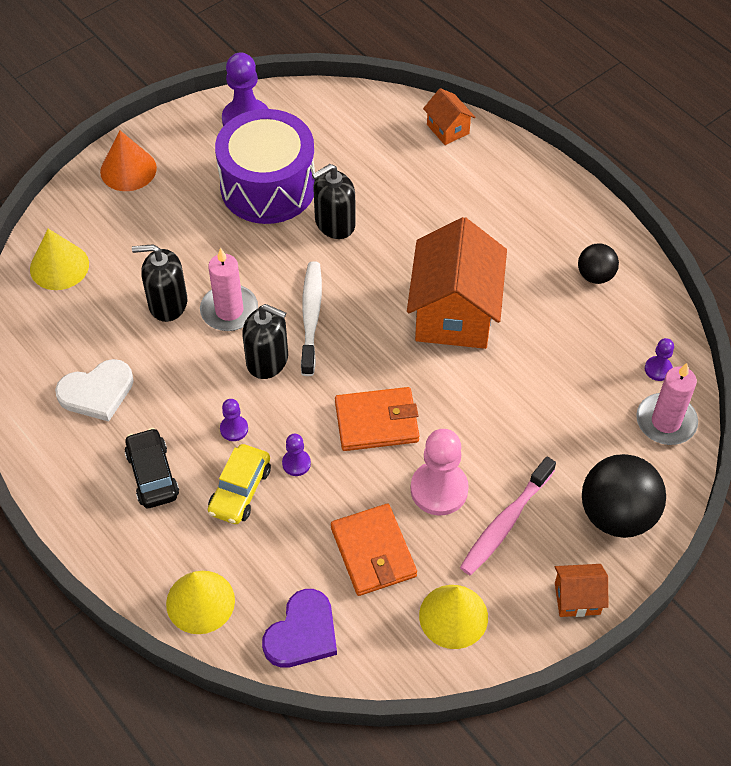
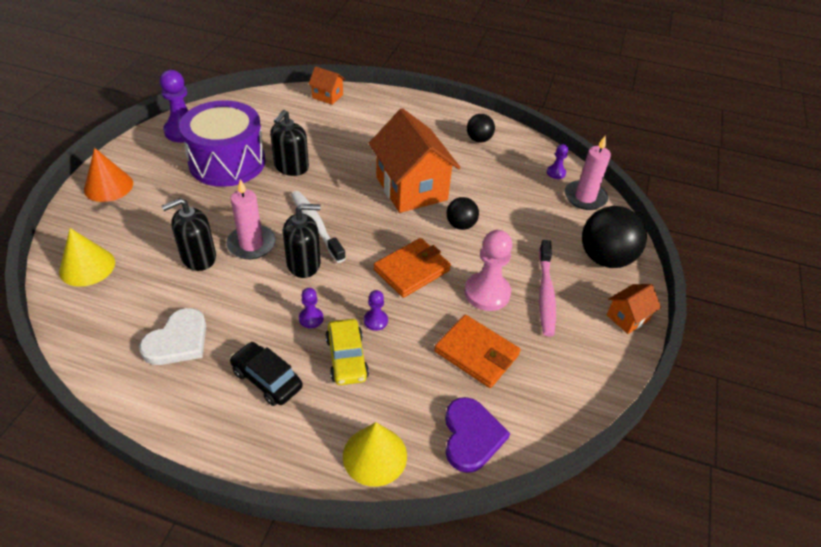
camera: 35 degrees left, 10 degrees down
yellow cone [419,585,488,649] -> none
none -> black ball [446,197,479,230]

